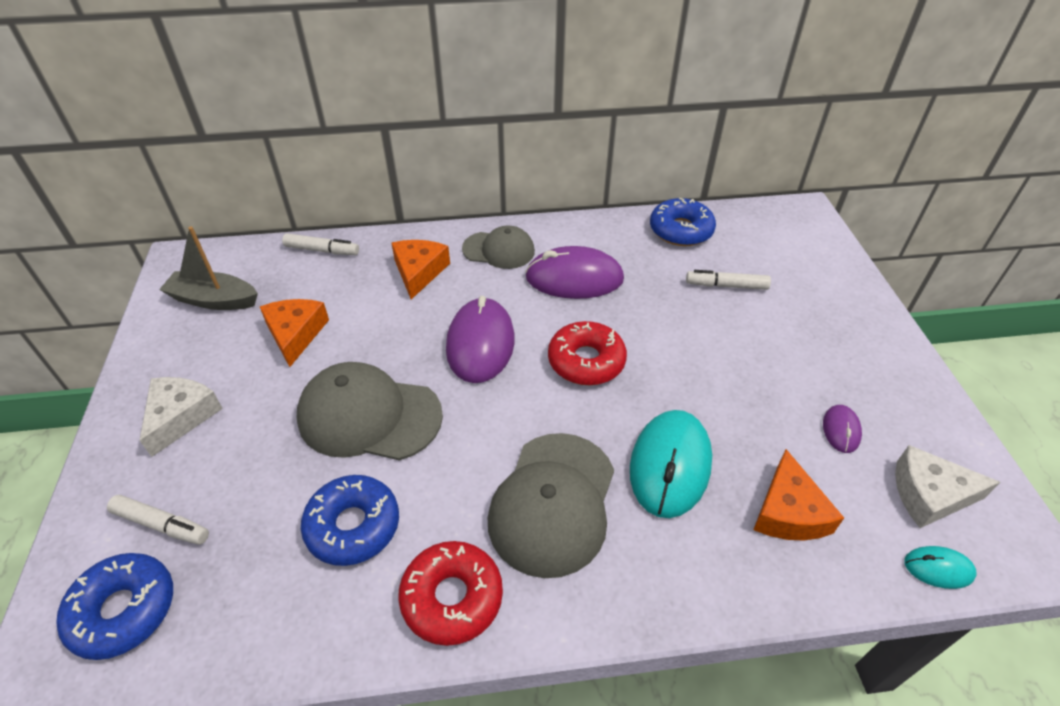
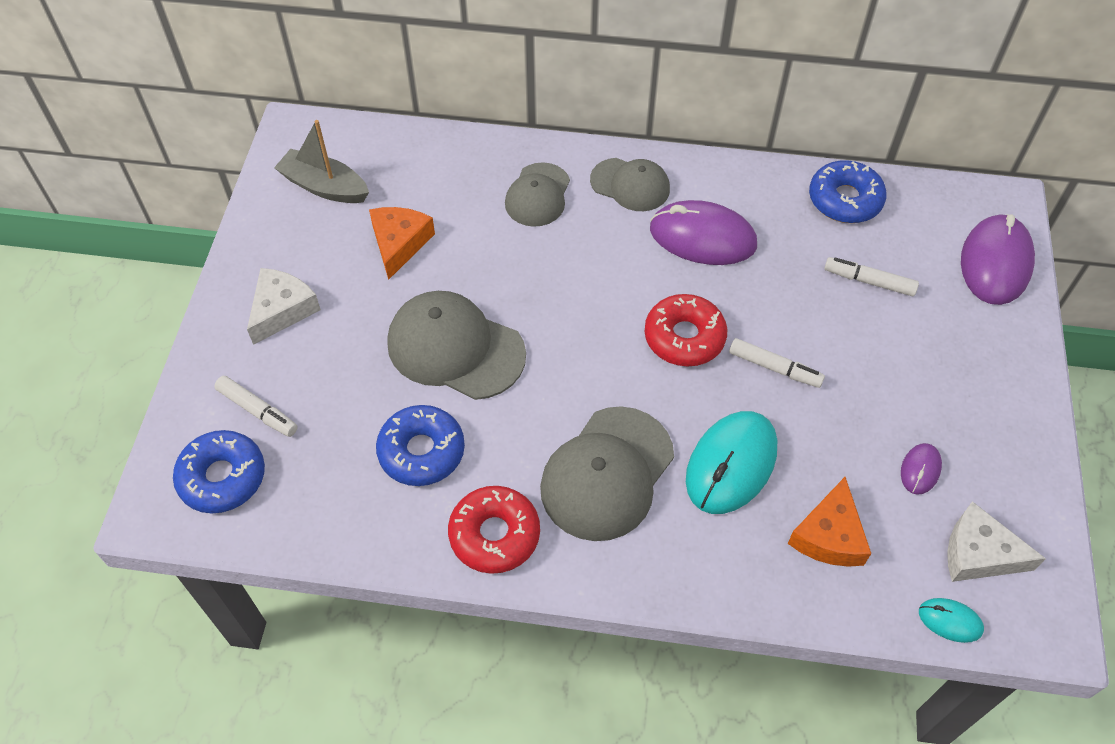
camera: 15 degrees right, 10 degrees up
white marker [282,233,359,255] -> white marker moved to [729,338,825,388]
orange cheese [391,240,450,299] -> grey cap [505,162,570,227]
purple mouse [446,296,515,383] -> purple mouse moved to [961,214,1035,305]

